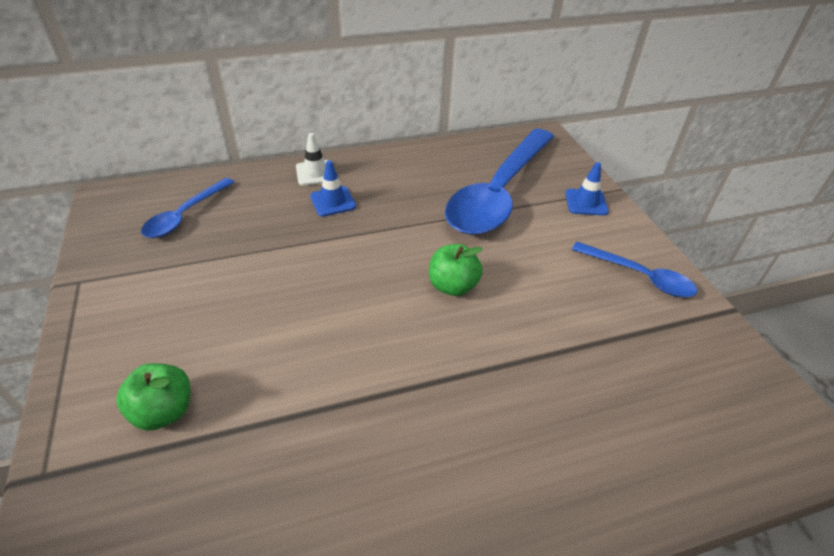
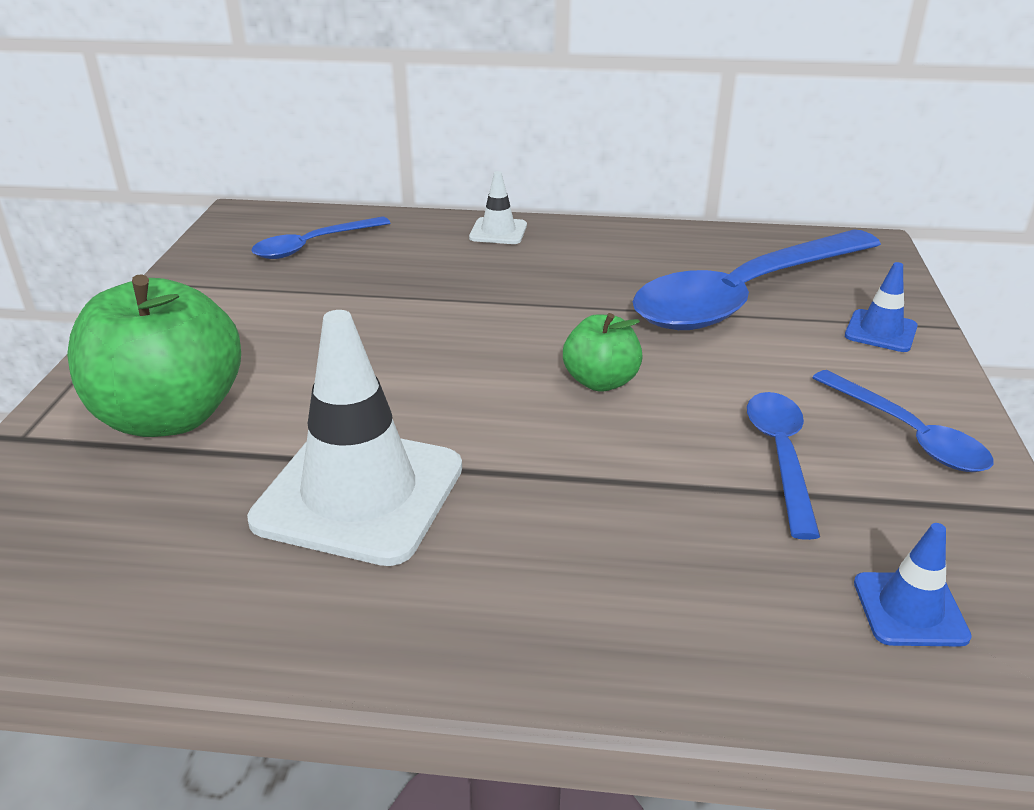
camera: 25 degrees right, 10 degrees down
green apple [116,363,190,431] -> green apple [67,274,241,437], size x1.92
blue traffic cone [310,160,356,217] -> blue traffic cone moved to [854,523,972,647]
none -> white traffic cone [247,310,462,566]
none -> blue spoon [747,392,820,540]

